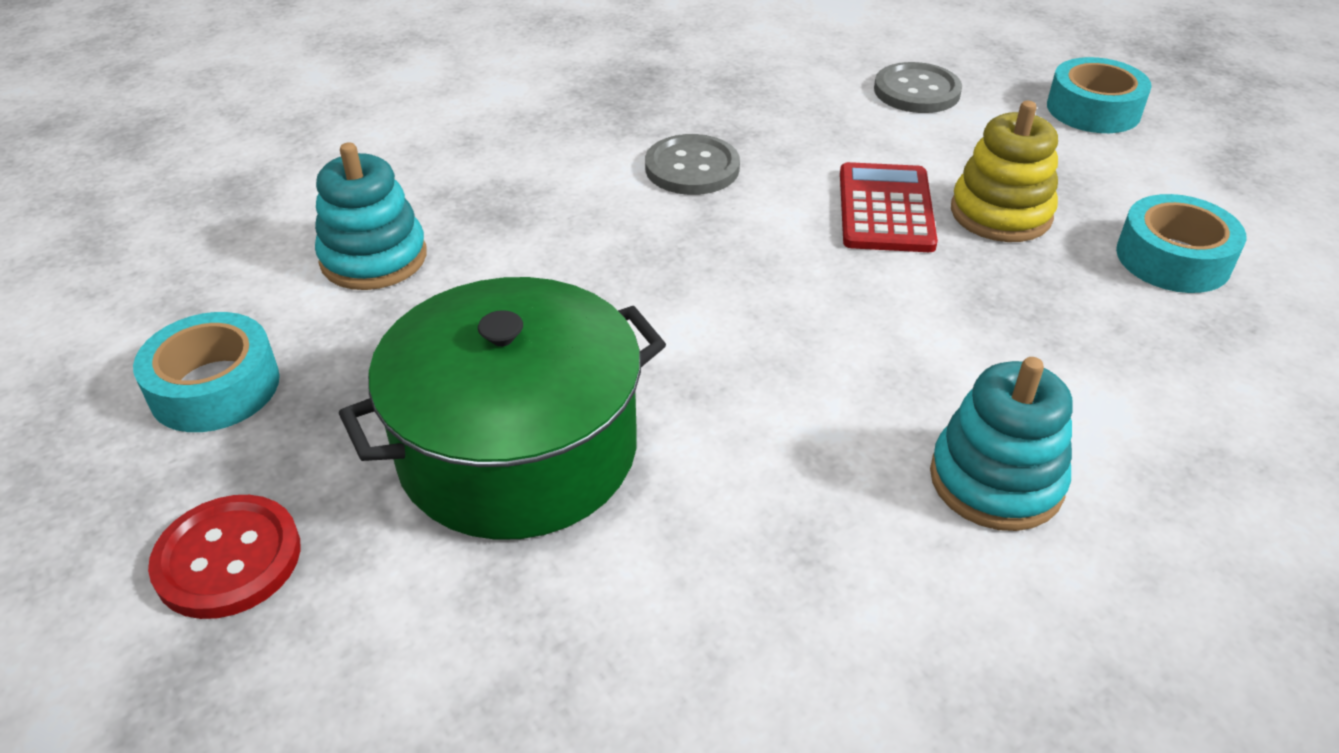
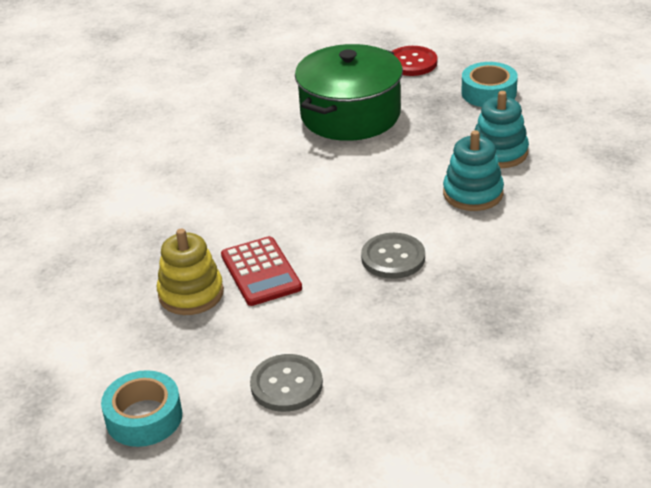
camera: 155 degrees right, 5 degrees down
turquoise stacking toy [930,357,1073,531] -> turquoise stacking toy moved to [443,130,504,211]
turquoise tape [1116,194,1246,293] -> none

